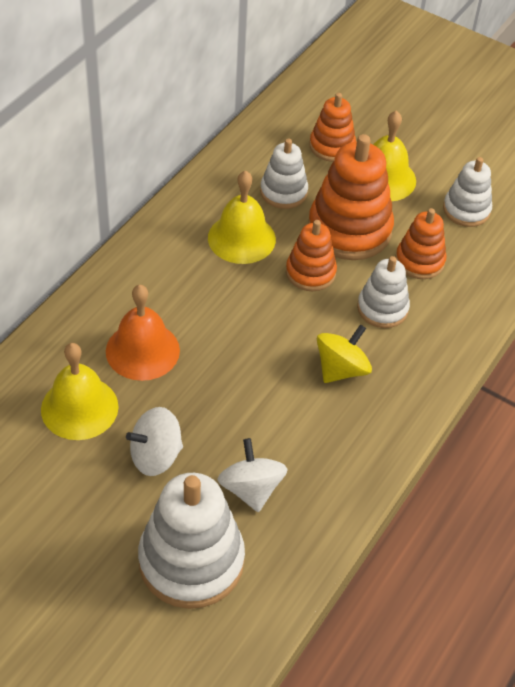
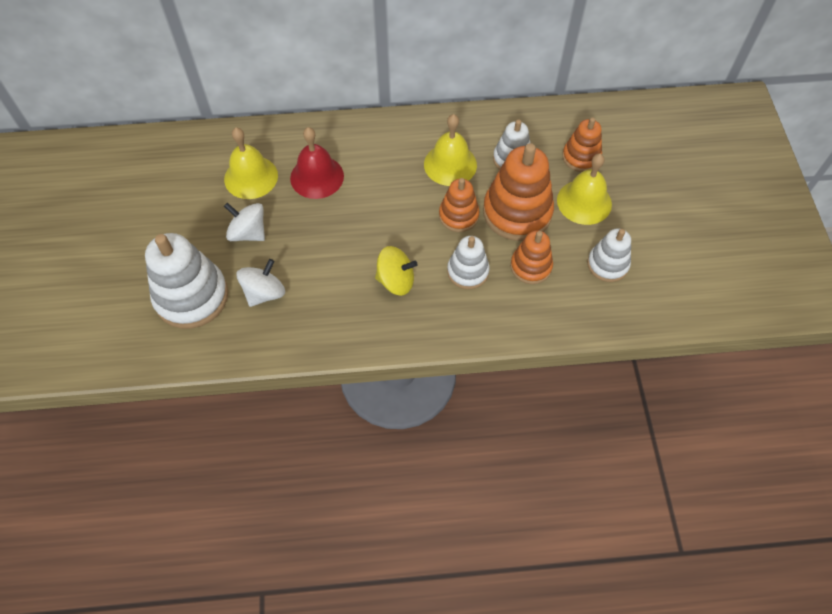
camera: 55 degrees right, 10 degrees up
orange bell [106,285,180,381] -> red bell [290,127,344,199]

